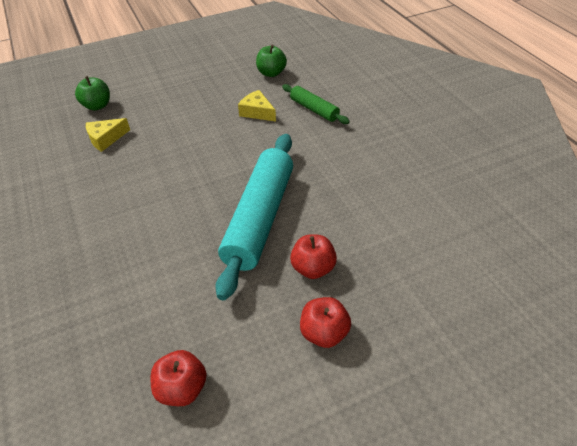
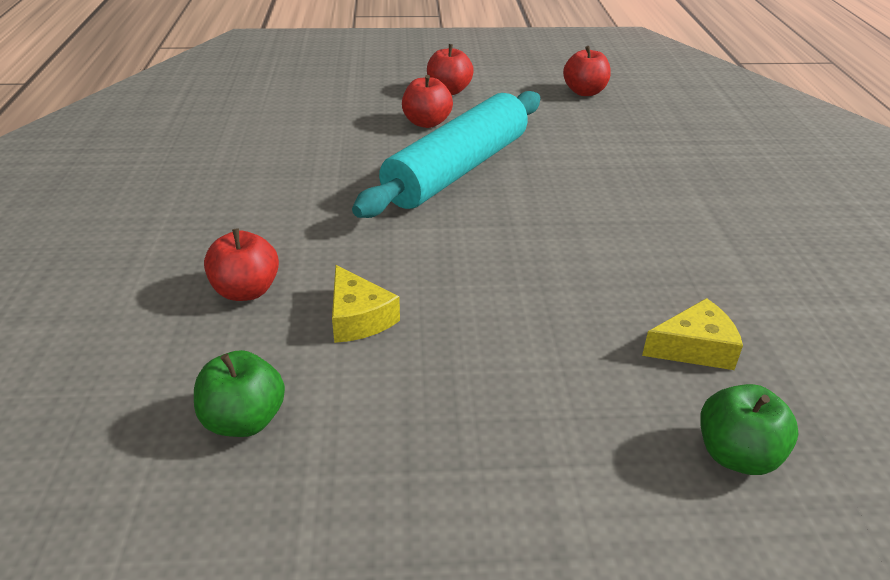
camera: 160 degrees left, 10 degrees down
green rolling pin [282,84,350,124] -> red apple [204,229,279,301]

